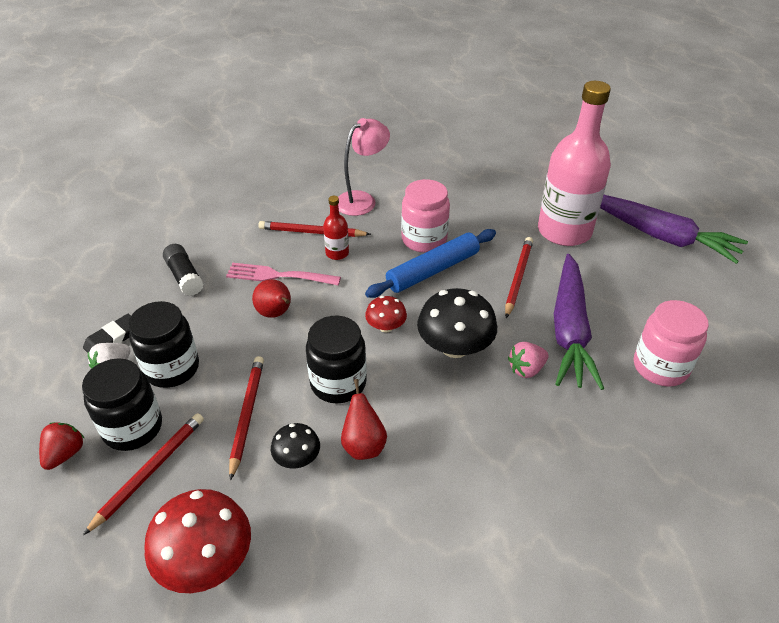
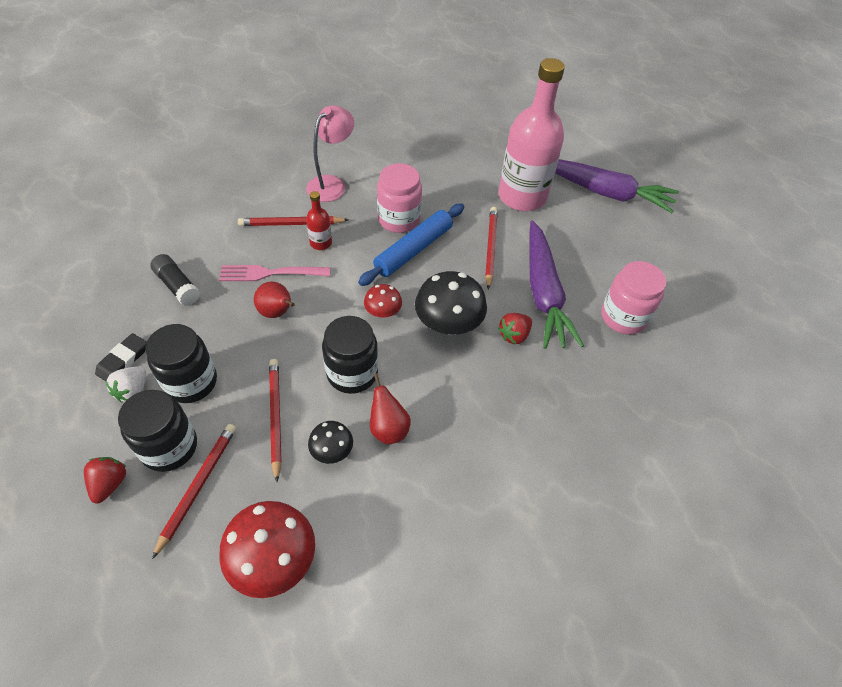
camera: 15 degrees left, 10 degrees up
pink strawberry [508,342,548,378] -> red strawberry [498,313,532,344]

